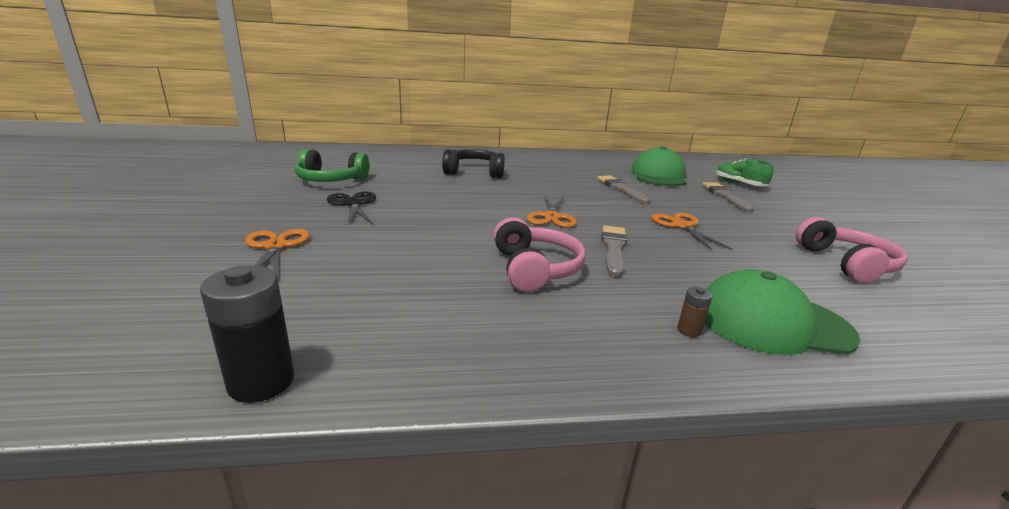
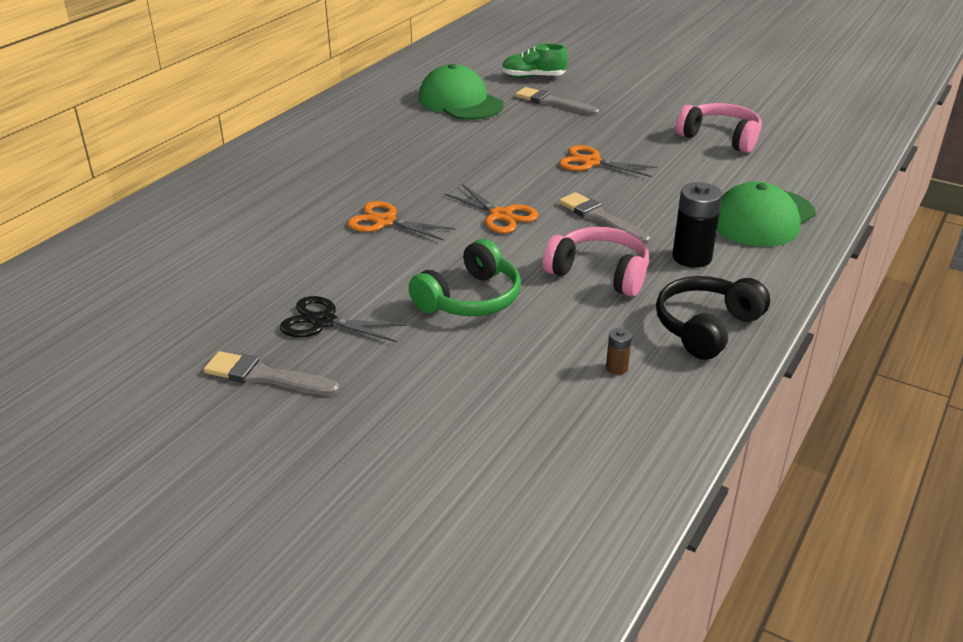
camera: 50 degrees left, 10 degrees up
black battery [200,266,294,403] -> black battery moved to [672,182,723,268]
orange scissors [245,229,310,278] -> orange scissors moved to [348,201,455,241]
green headphones [295,149,369,182] -> green headphones moved to [409,239,521,316]
black headphones [442,149,505,178] -> black headphones moved to [656,276,770,360]
grey brush [597,175,651,204] -> grey brush moved to [203,351,340,396]
brown battery [678,287,713,337] -> brown battery moved to [606,328,632,375]

